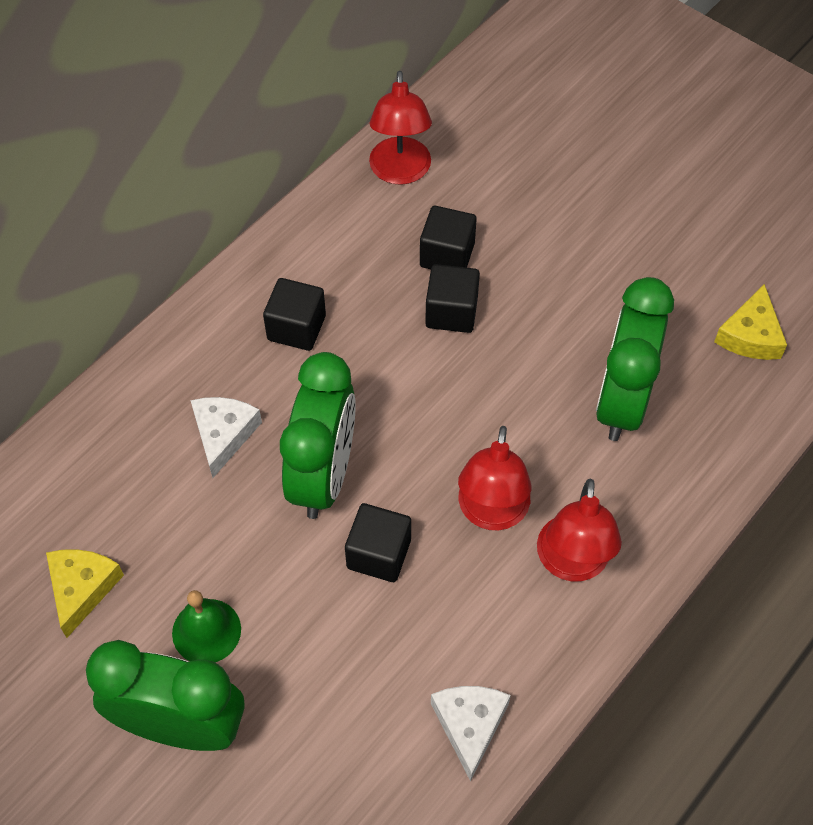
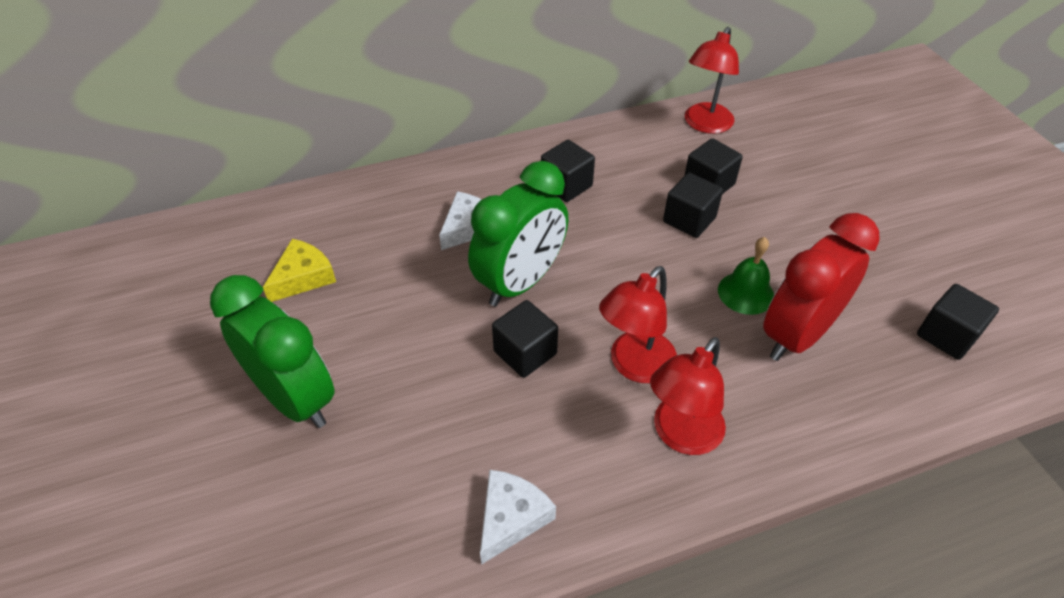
camera: 30 degrees right, 10 degrees down
green bell [172,590,241,662] -> green bell moved to [718,237,774,315]
green clock [596,277,674,441] -> red clock [763,213,880,361]
yellow cheese [714,284,787,360] -> black cube [917,284,999,360]

